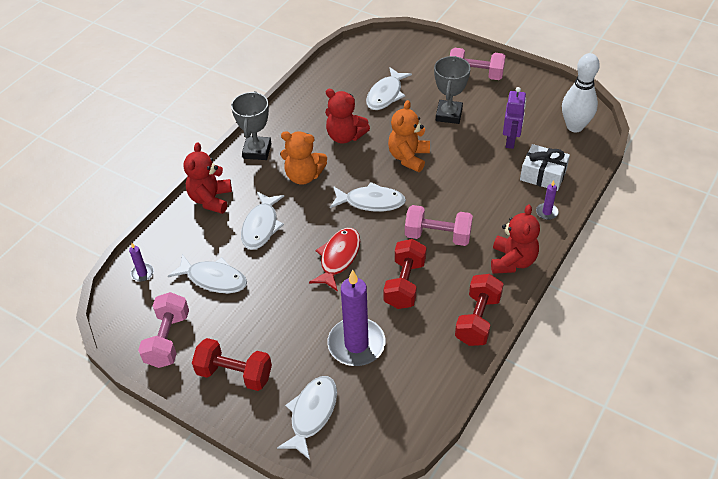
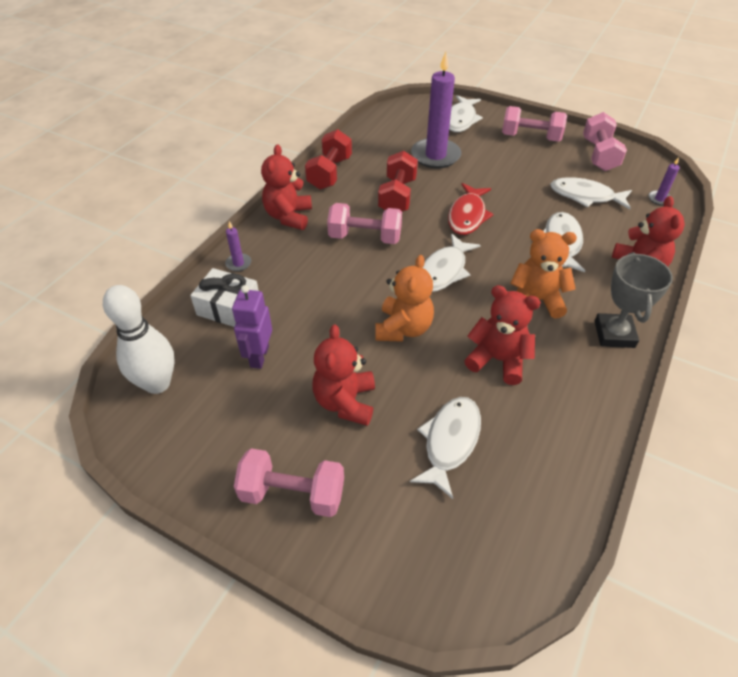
camera: 175 degrees right, 0 degrees up
red dumbbell [192,338,272,391] -> pink dumbbell [502,106,567,142]
white fish [330,182,406,212] -> white fish turned 60 degrees counterclockwise [423,233,481,292]
grey trophy [434,56,470,124] -> red teddy bear [312,325,375,426]

